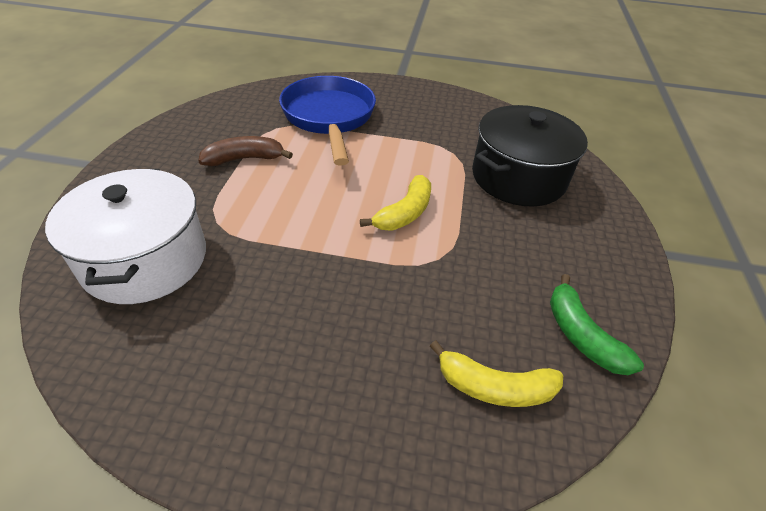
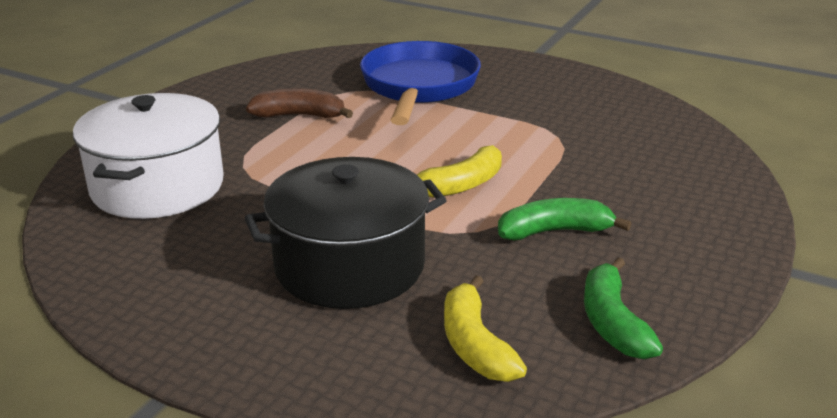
camera: 20 degrees right, 15 degrees down
yellow banana [430,340,563,407] -> yellow banana turned 45 degrees clockwise [444,275,527,382]
black pot [472,105,588,207] -> black pot moved to [245,157,447,309]
none -> green banana [498,198,631,240]

